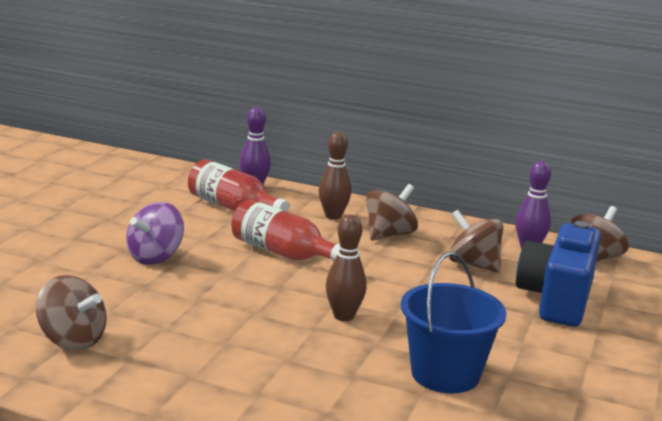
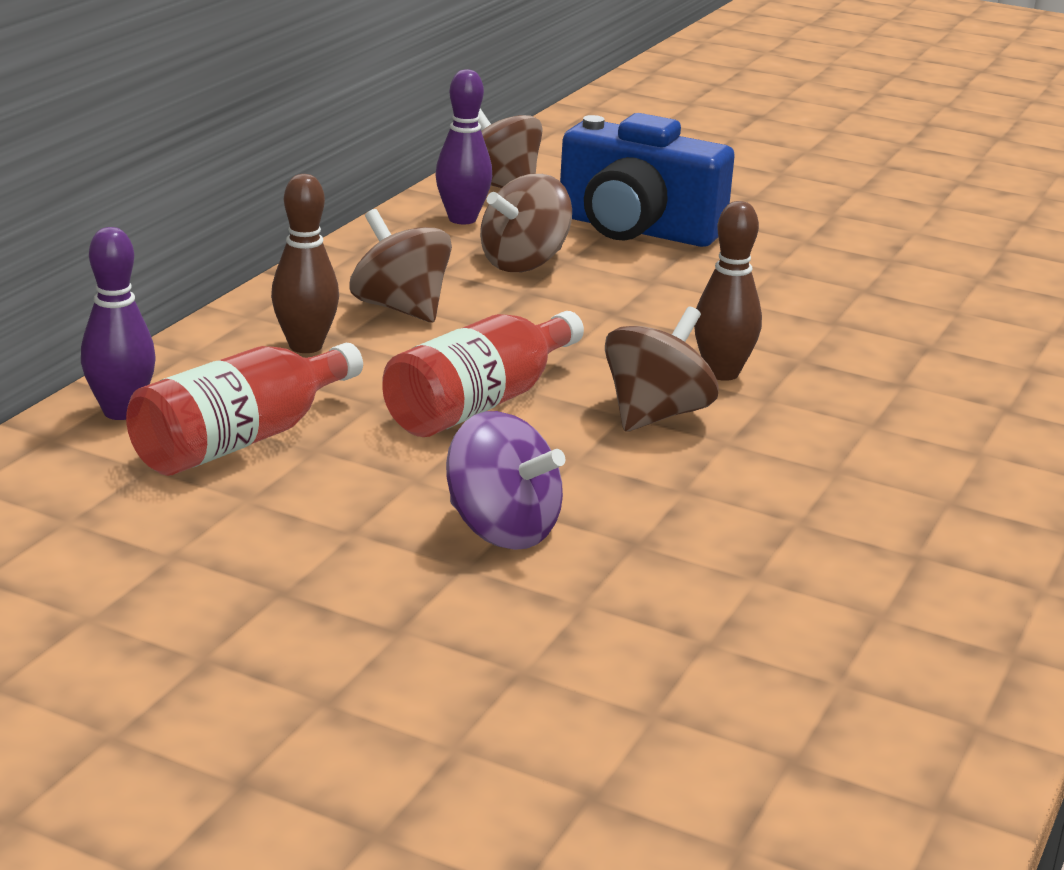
camera: 85 degrees left, 5 degrees up
brown spinning top [36,275,107,351] -> brown spinning top moved to [605,306,718,432]
blue bucket [401,252,507,393] -> none

